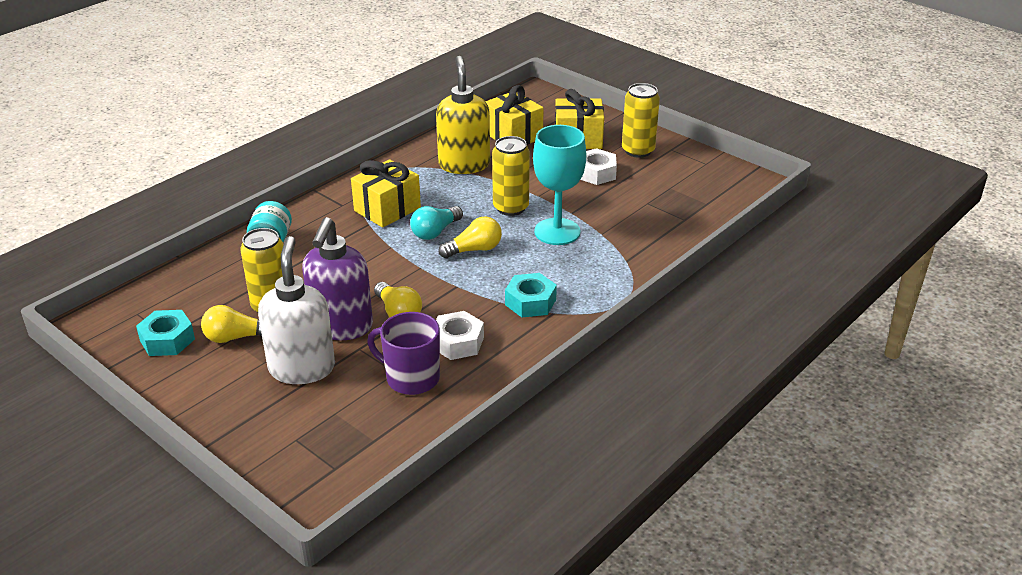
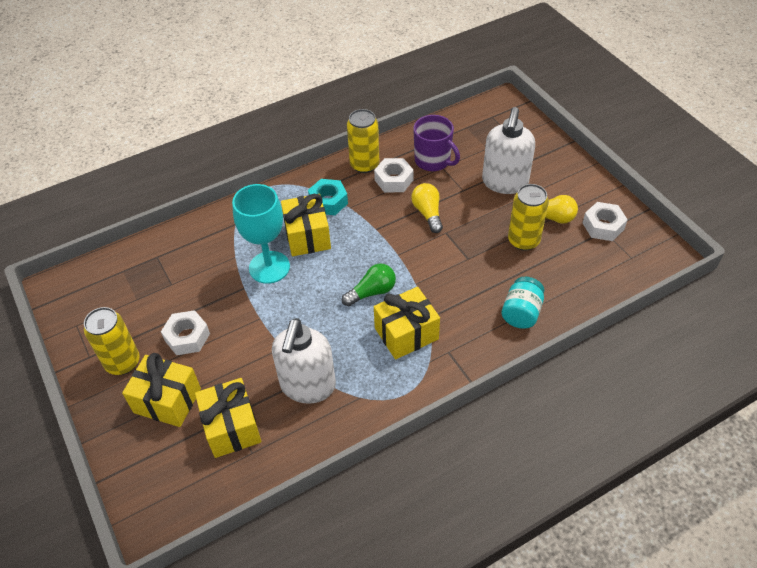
camera: 160 degrees left, 15 degrees up
turquoise nut [136,310,195,356] -> white nut [583,202,628,241]
purple soap dispenser [302,217,373,340] -> none
turquoise light bulb [410,206,463,240] -> green light bulb [342,264,396,306]
yellow soap dispenser [436,56,490,174] -> white soap dispenser [272,318,336,404]
yellow light bulb [439,216,502,258] -> none
yellow can [492,136,530,216] -> yellow can moved to [347,109,379,173]
none -> yellow gift [281,194,331,256]

